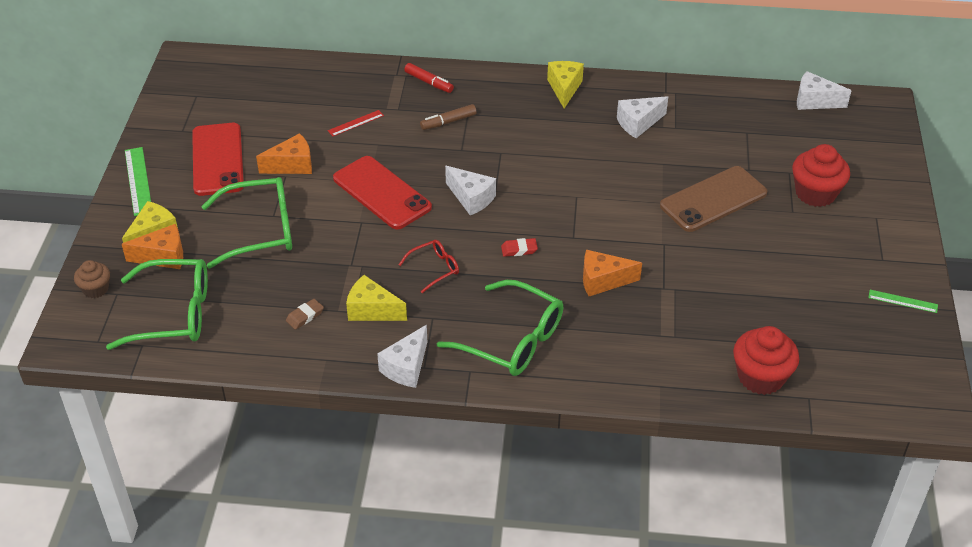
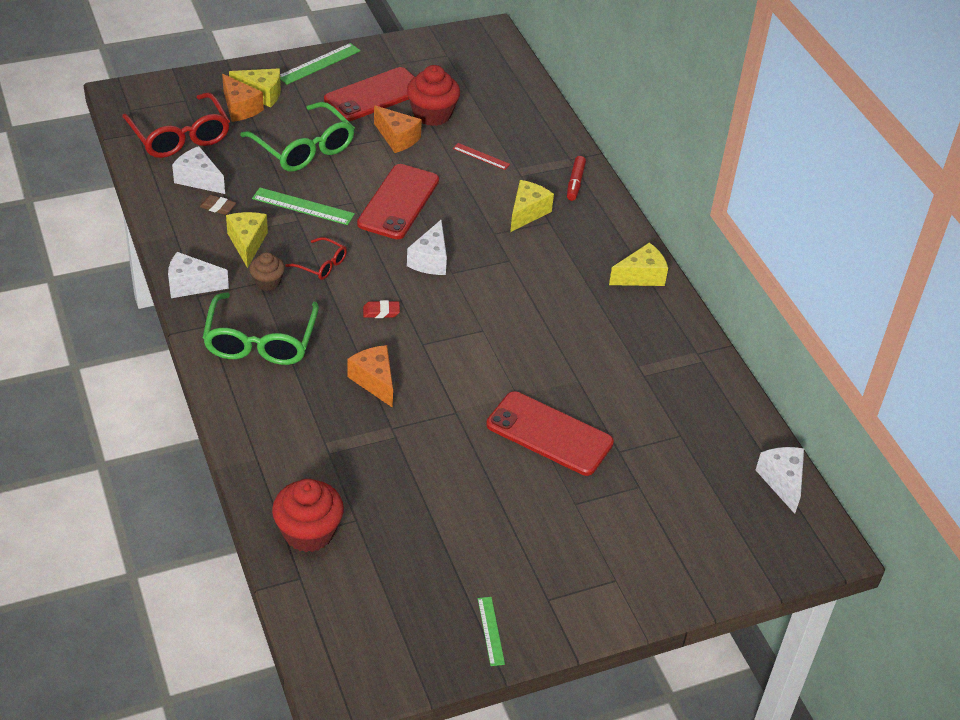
camera: 60 degrees right, 0 degrees up
brown cupcake [74,260,110,298] -> brown cupcake moved to [249,252,285,291]
green glasses [106,259,208,350] -> red glasses [122,92,230,158]
brown marker [420,104,477,130] -> yellow cheese [510,180,554,232]
red eraser [501,238,538,257] -> red eraser turned 60 degrees counterclockwise [363,300,400,318]
white cheese [617,96,668,138] -> white cheese moved to [172,146,225,194]
brown phone [660,166,767,232] -> red phone [486,391,614,476]
red cupcake [792,144,850,207] -> red cupcake moved to [407,65,460,126]
none -> green ruler [252,188,355,225]

